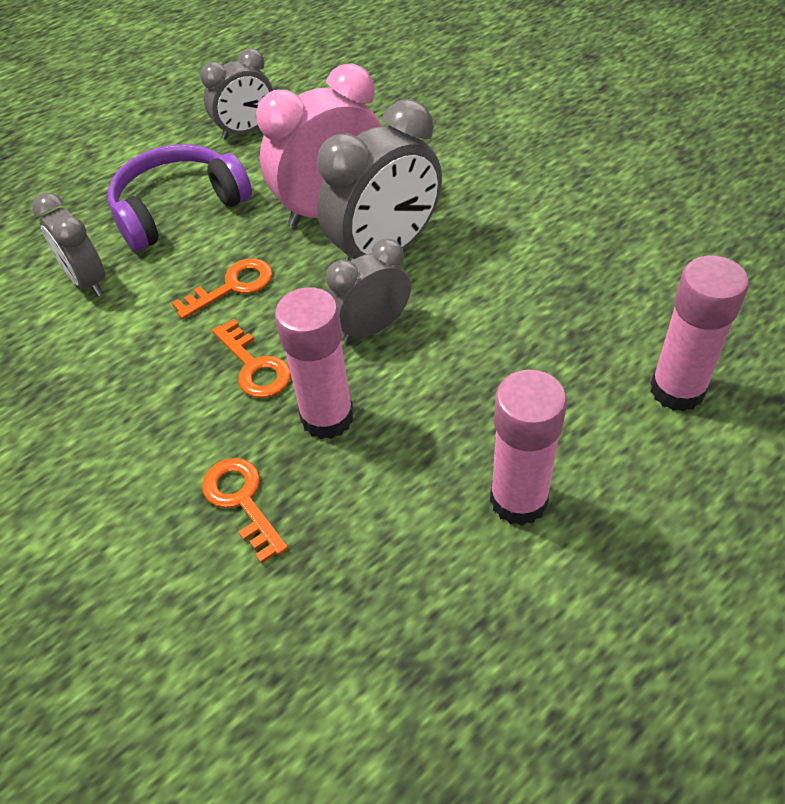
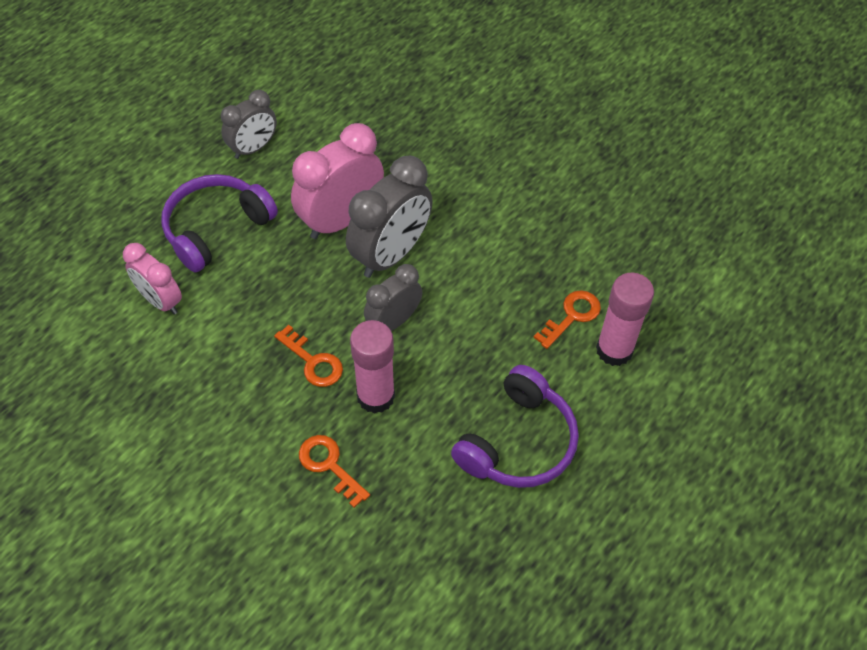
camera: 15 degrees left, 5 degrees up
grey clock [32,193,105,297] -> pink clock [123,243,182,315]
orange key [172,258,273,319] -> orange key moved to [533,290,601,349]
pink glue stick [490,370,567,526] -> purple headphones [451,365,579,488]

